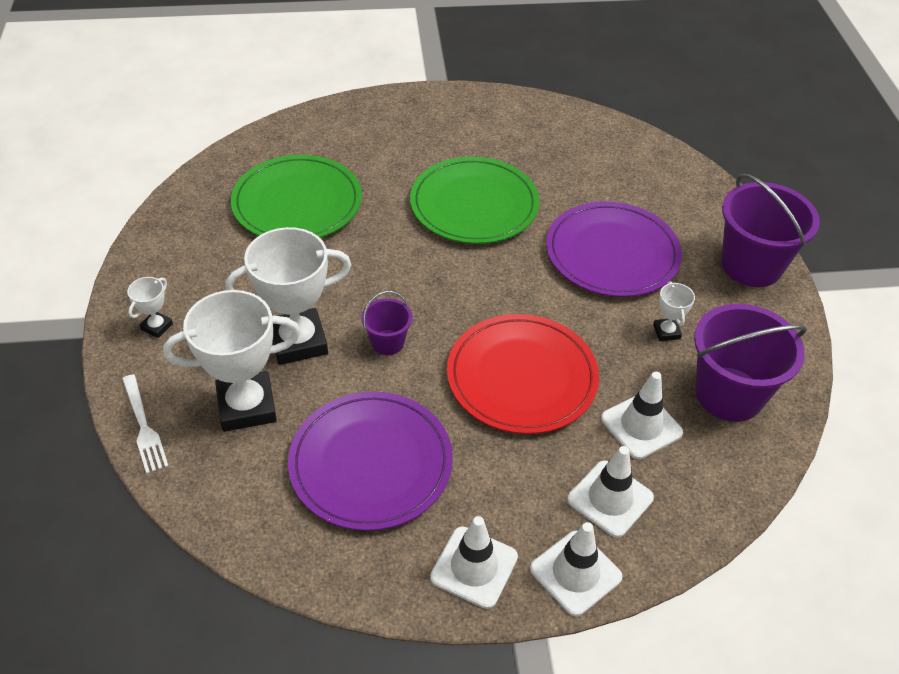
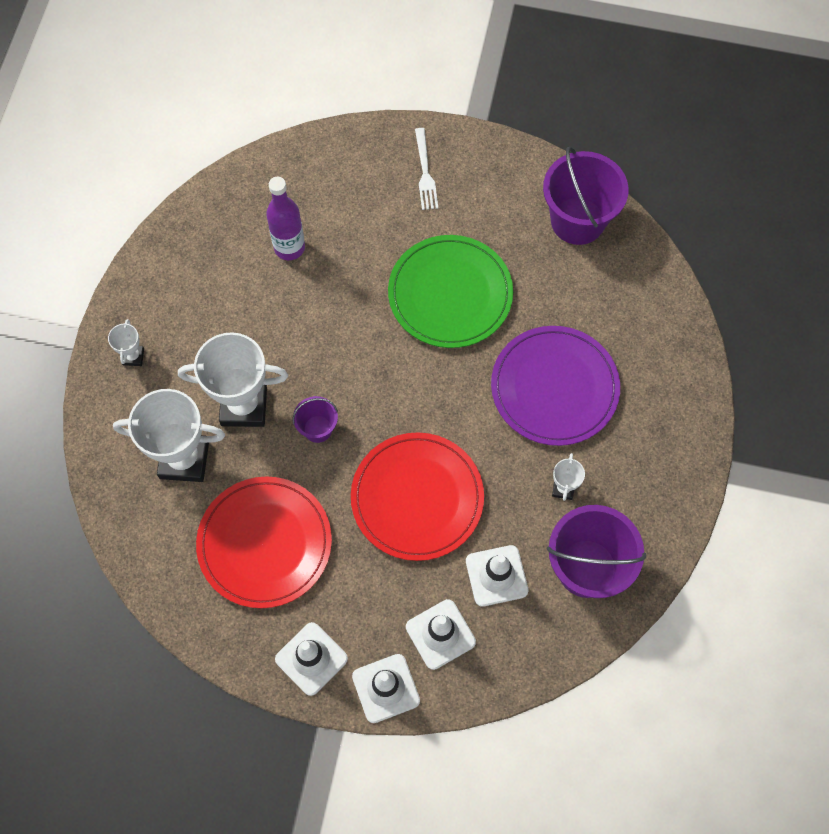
camera: 20 degrees right, 20 degrees up
white fork [122,374,168,474] -> white fork moved to [415,128,438,210]
white trophy [127,277,173,338] -> white trophy turned 45 degrees counterclockwise [108,319,144,366]
green plate [231,155,362,238] -> purple bottle [266,177,305,260]
purple plate [288,392,453,531] -> red plate [196,476,332,608]
purple bucket [722,174,820,287] -> purple bucket moved to [543,147,629,245]

